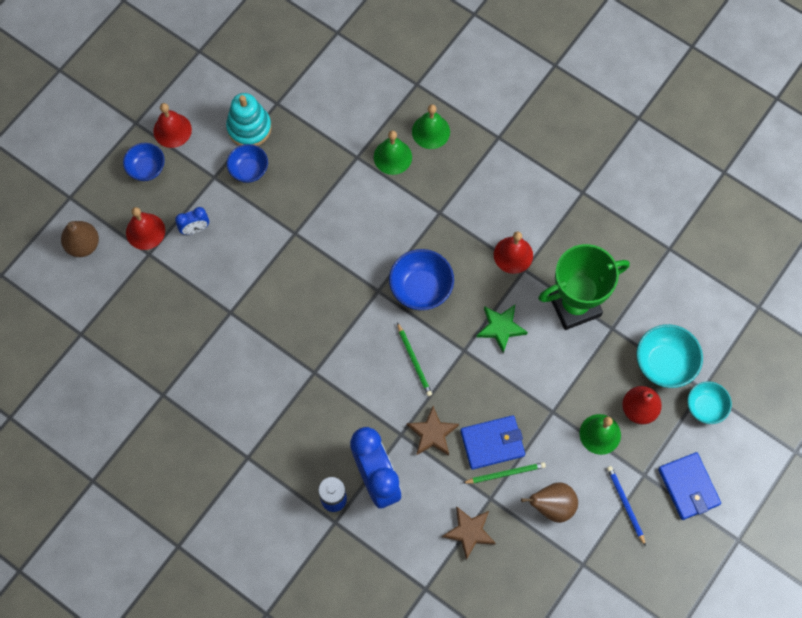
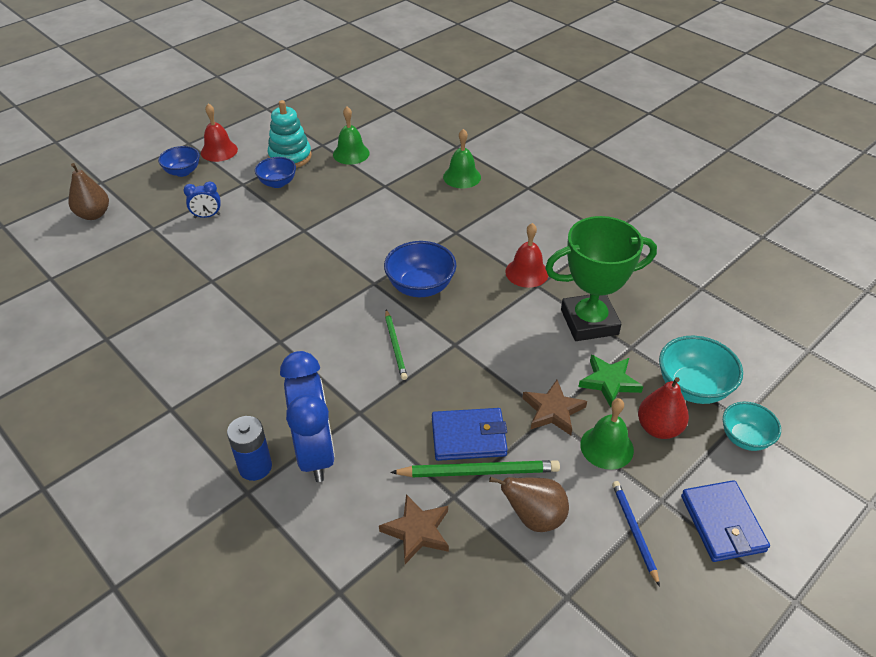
camera: 10 degrees right, 25 degrees down
red bell [126,207,165,250] -> none
green bell [374,130,412,175] -> green bell moved to [333,107,370,165]
brown star [407,406,459,456] -> brown star moved to [523,380,587,435]
green pencil [463,462,546,484] -> green pencil [390,460,560,477], size x1.52
green star [477,305,528,353] -> green star moved to [578,355,643,407]

